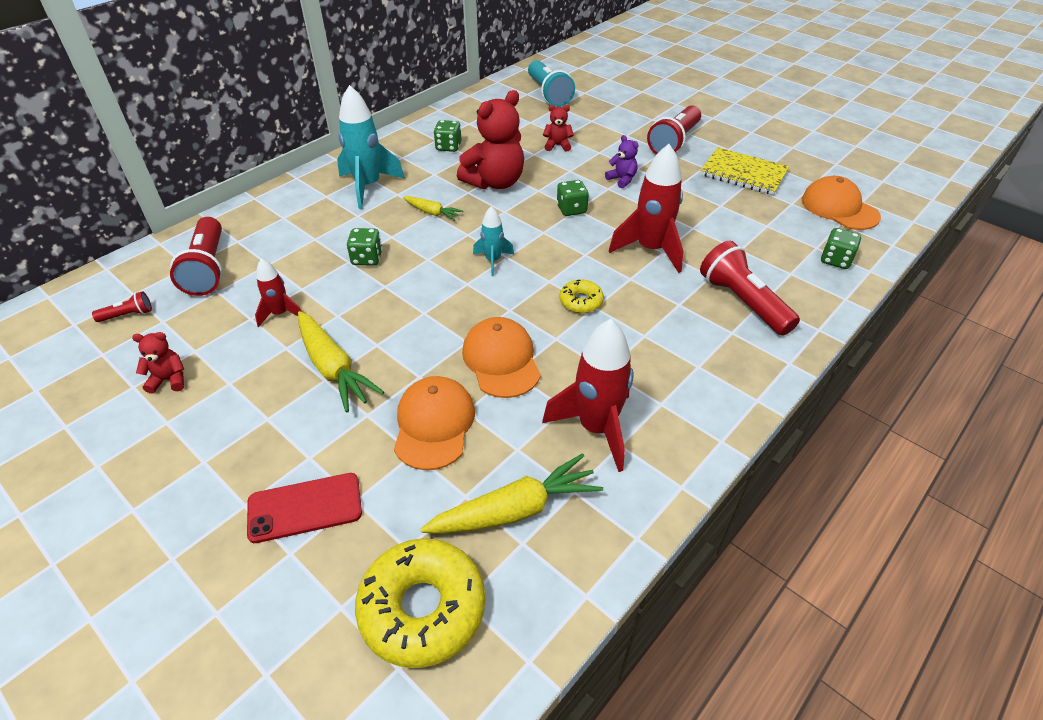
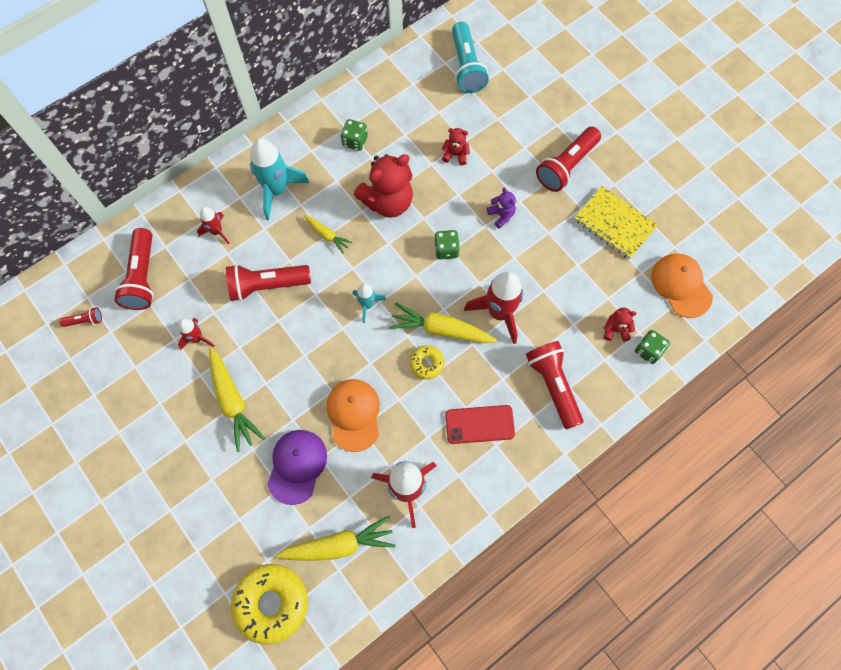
camera: 10 degrees right, 25 degrees up
red teddy bear [132,332,184,394] -> red teddy bear moved to [604,308,637,341]
red phone [247,473,362,543] -> red phone moved to [445,405,515,444]
green dice [347,228,382,266] -> red flashlight [226,264,311,301]
orange cap [394,376,475,470] -> purple cap [267,430,327,505]
none -> red rocket [197,207,230,244]
none -> yellow carrot [389,303,497,343]

